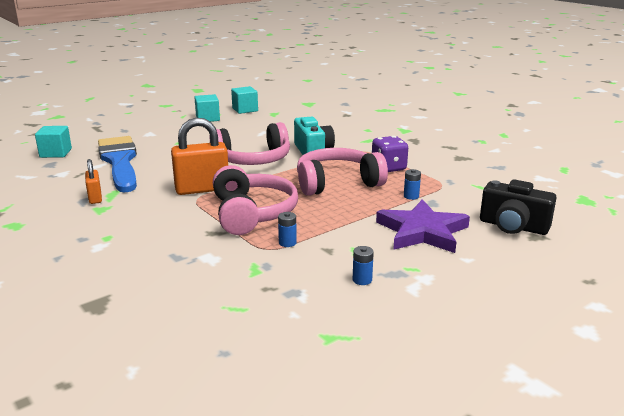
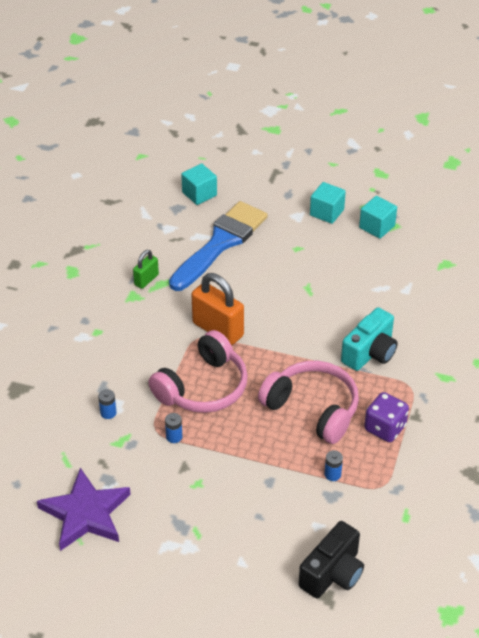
camera: 55 degrees right, 20 degrees up
orange padlock [85,159,102,204] -> green padlock [133,250,159,289]
pink headphones [216,122,290,165] -> none
turquoise cube [231,86,258,114] -> turquoise cube moved to [310,182,346,224]
blue battery [353,246,374,285] -> blue battery moved to [98,389,116,419]
purple star [376,199,470,253] -> purple star moved to [37,468,131,551]
black camera [480,180,556,235] -> black camera turned 135 degrees counterclockwise [299,521,364,598]

